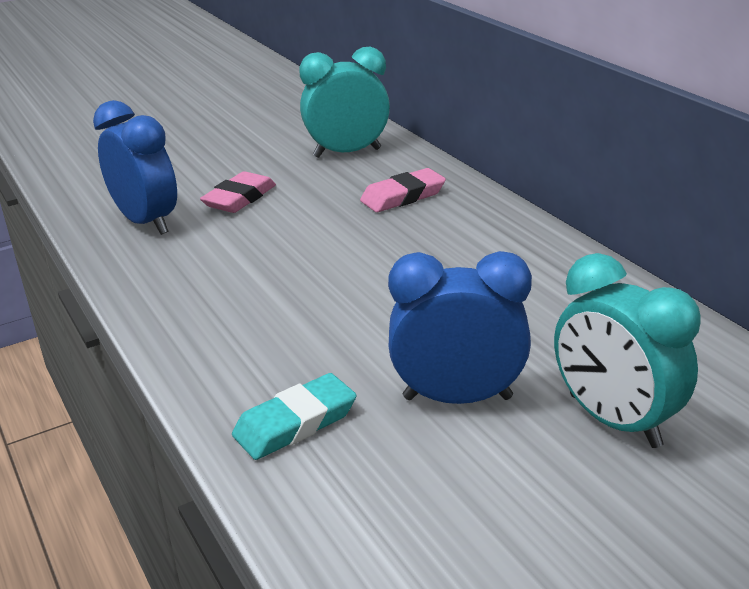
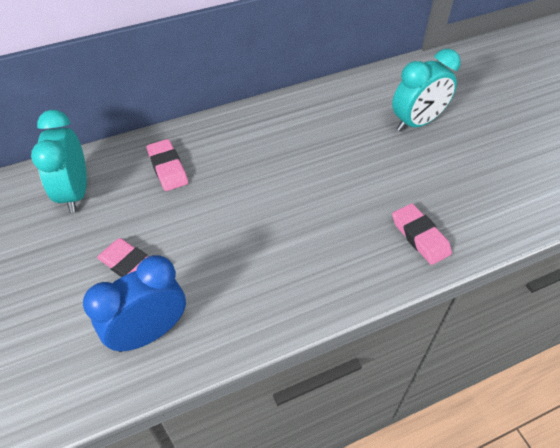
camera: 85 degrees left, 20 degrees up
turquoise eraser [232,373,356,460] -> pink eraser [392,203,452,265]
blue clock [388,251,532,404] -> none

